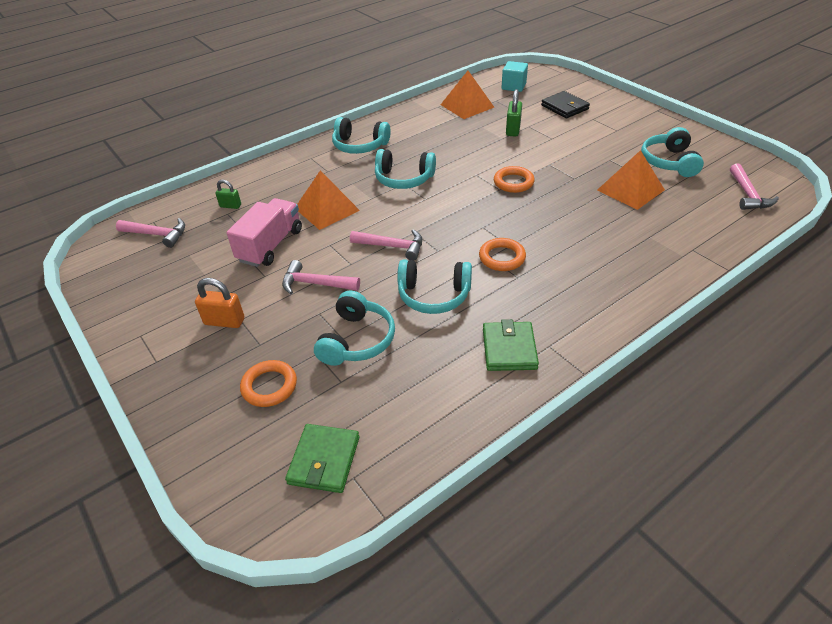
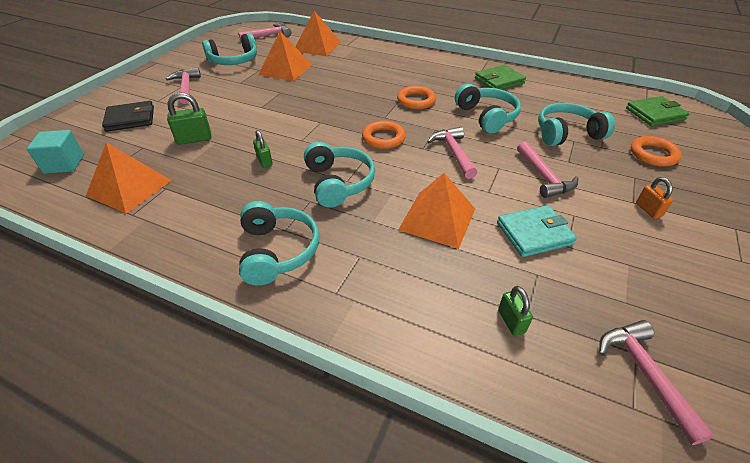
camera: 120 degrees left, 0 degrees up
orange padlock [195,278,245,328] -> orange padlock [636,177,673,219], size x0.65
pink truck [226,198,302,267] -> turquoise wallet [497,205,577,257]
orange ring [494,166,535,193] -> orange ring moved to [362,121,406,149]
black wallet [541,91,590,118] -> black wallet turned 45 degrees clockwise [102,101,154,132]
none -> pink hammer [166,67,201,104]
none -> green padlock [253,130,273,168]
none -> orange pyramid [295,11,341,56]

